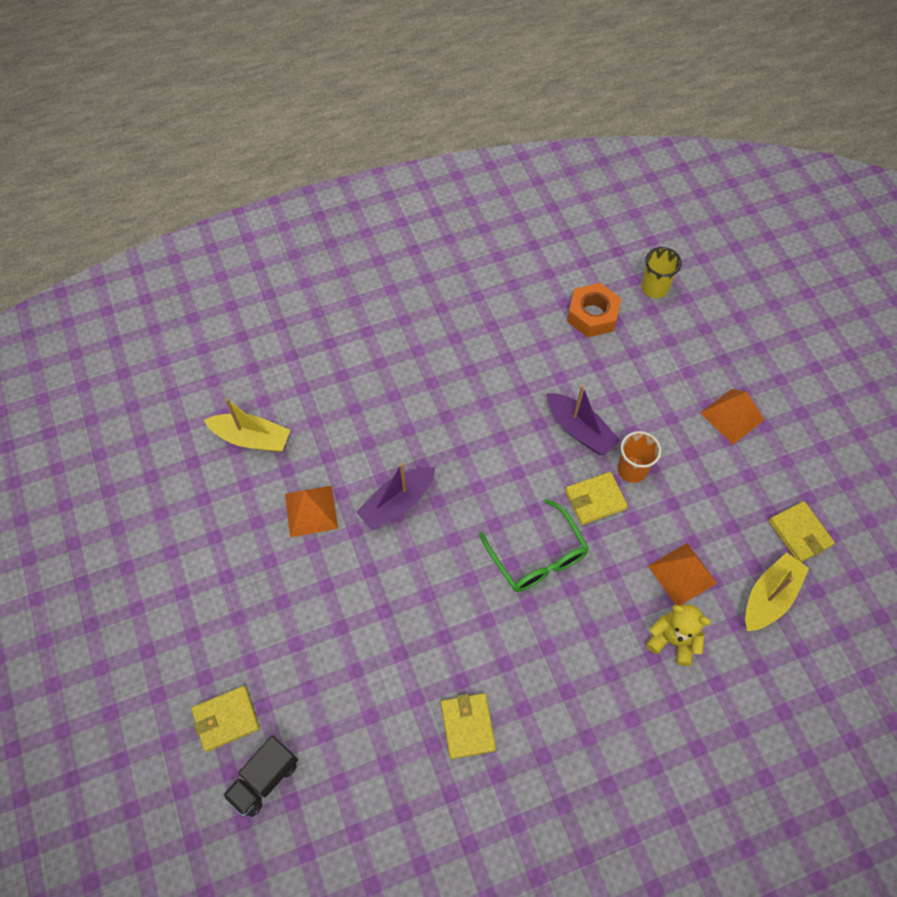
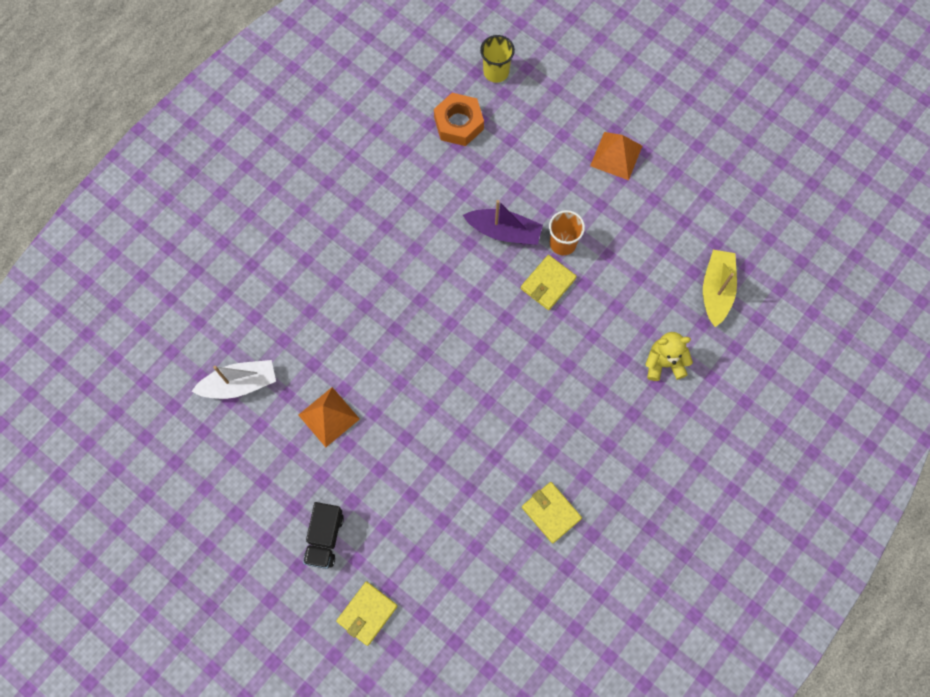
camera: 30 degrees left, 10 degrees up
yellow boat [204,398,290,452] -> white boat [191,360,276,399]
black truck [223,735,298,817] -> black truck moved to [303,502,344,569]
purple boat [356,462,435,530] -> none
green glasses [479,499,589,592] -> none
orange pyramid [648,543,717,605] -> none
yellow wallet [769,501,835,562] -> none

